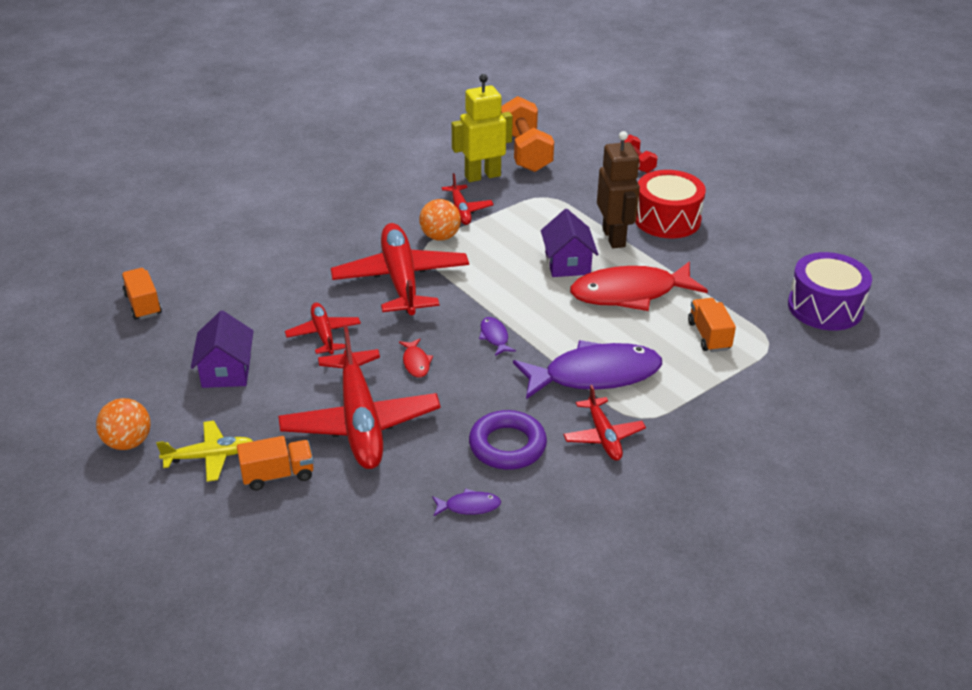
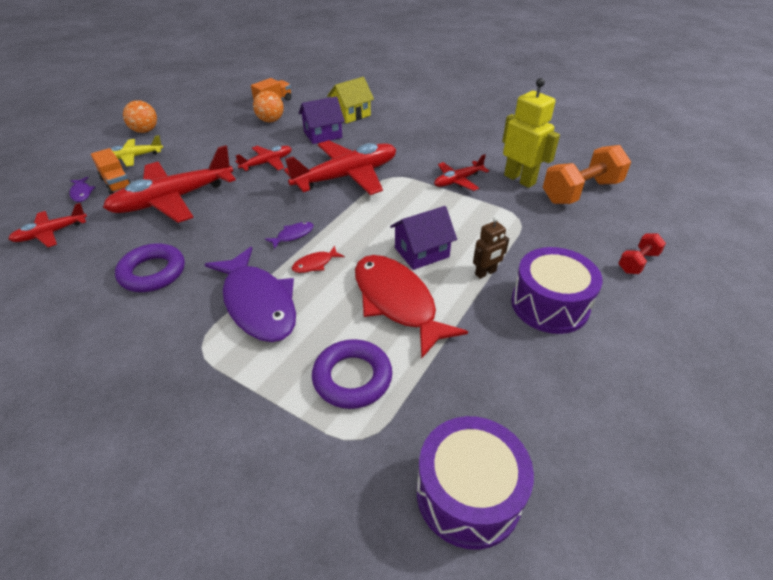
camera: 70 degrees right, 5 degrees up
yellow plane [156,421,252,482] -> yellow plane turned 105 degrees clockwise [111,135,163,167]
purple house [191,311,254,388] -> purple house moved to [299,96,345,144]
red fish [399,339,433,377] -> red fish moved to [292,246,345,273]
orange ball [419,199,461,241] -> orange ball moved to [253,91,284,123]
purple fish [432,489,501,516] -> purple fish moved to [69,177,95,202]
red plane [563,385,646,460] -> red plane moved to [8,203,87,247]
brown robot [597,131,640,248] -> brown robot [473,216,509,279], size x0.55
red drum [635,170,706,238] -> purple drum [511,247,603,334]
orange truck [688,298,736,352] -> purple ring [312,339,392,409]
none -> yellow house [327,77,374,123]

